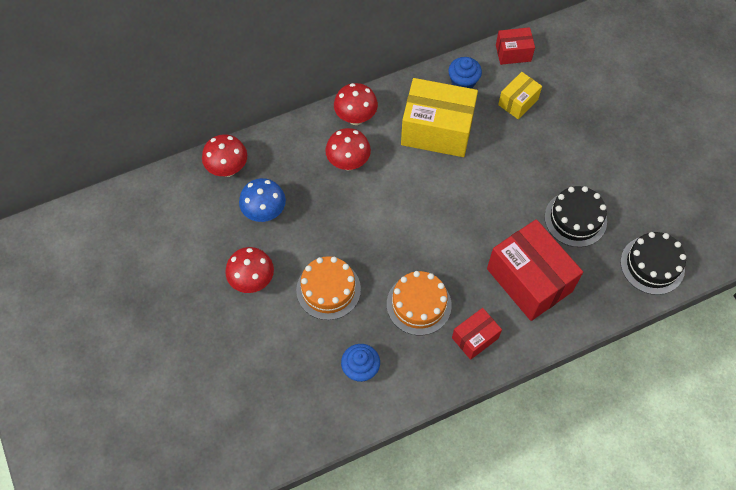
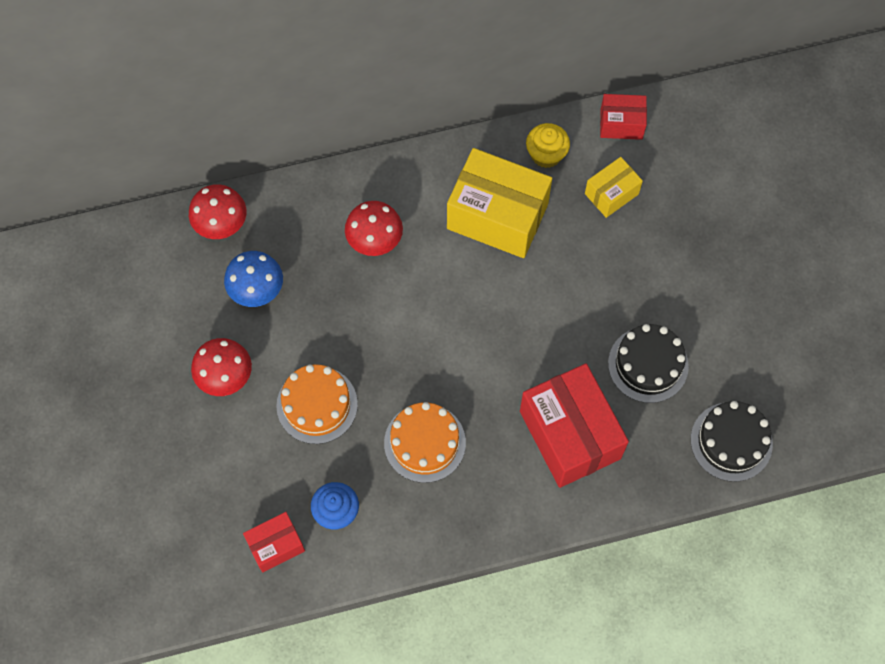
camera: 10 degrees right, 5 degrees up
red mushroom [334,83,378,125] -> none
blue cupcake [448,57,482,88] -> yellow cupcake [526,123,570,168]
red box [452,308,502,360] -> red box moved to [243,512,305,572]

